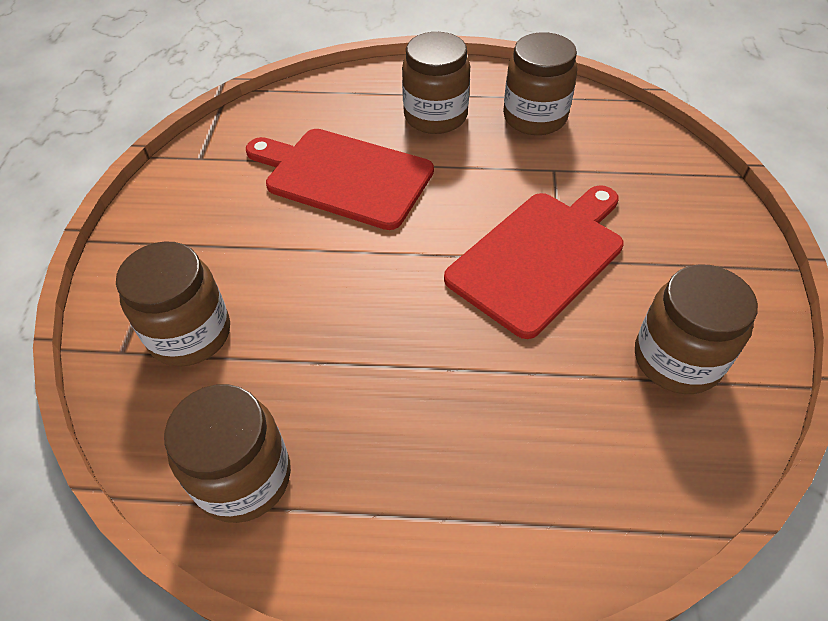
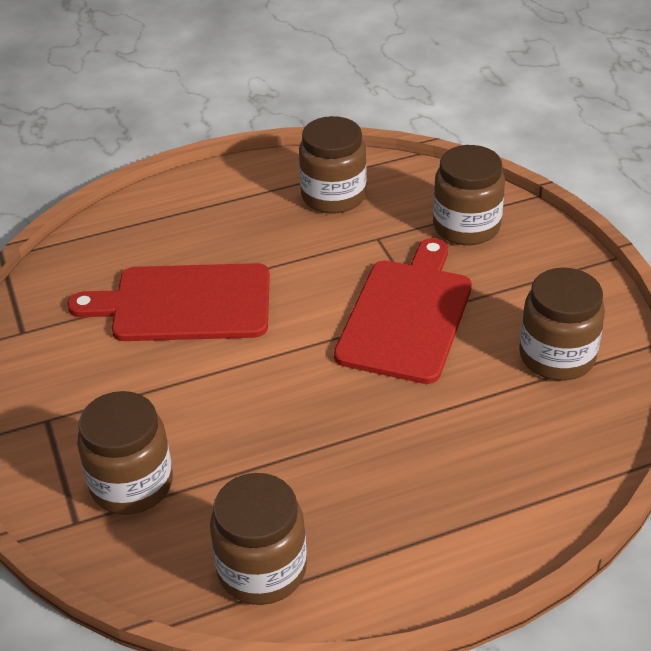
camera: 25 degrees left, 10 degrees down
brown jar [402,32,470,134] -> brown jar moved to [433,145,505,245]

